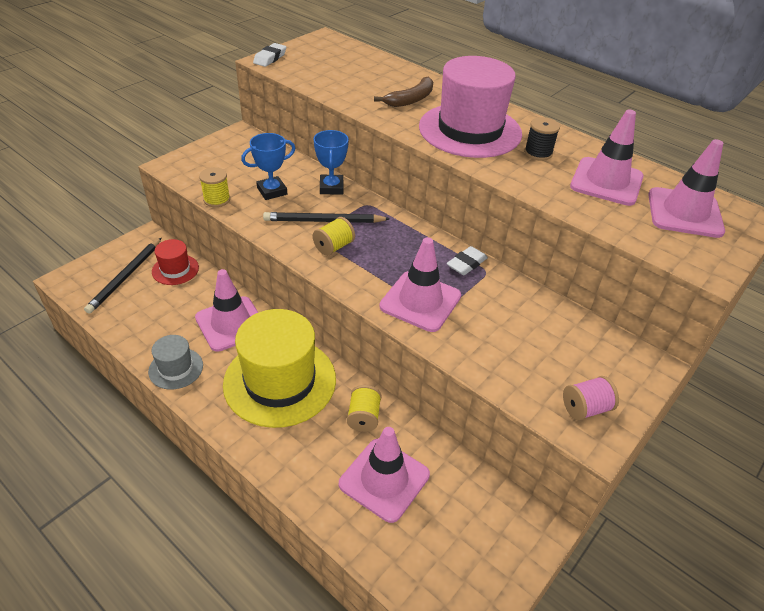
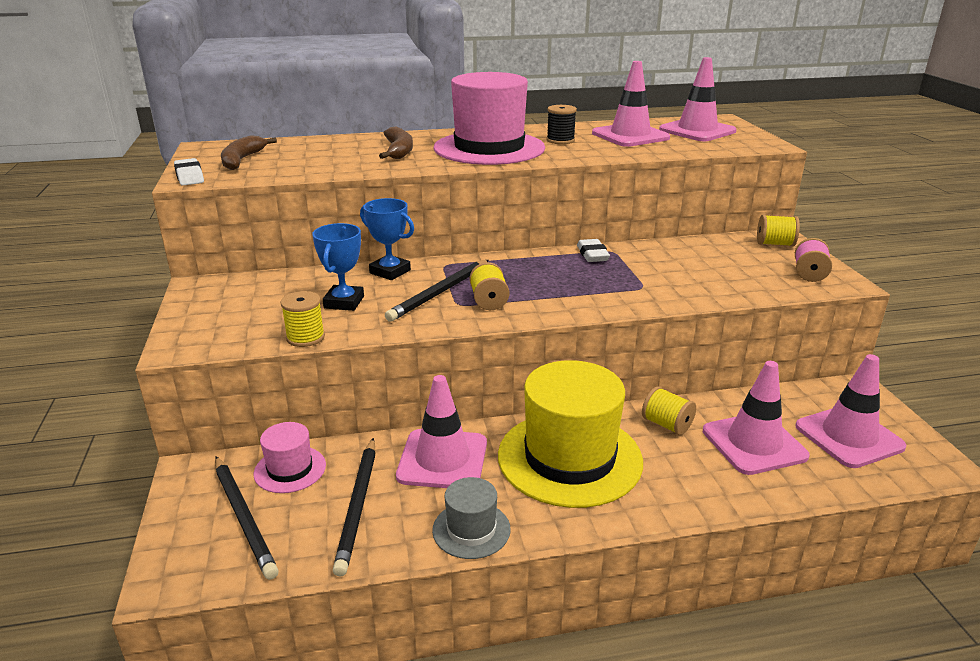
camera: 50 degrees left, 15 degrees down
red hat [152,239,199,285] -> pink hat [253,422,326,493]
pink traffic cone [380,237,461,332] -> pink traffic cone moved to [795,354,906,468]
none -> brown banana [221,135,277,170]
none -> black pencil [333,438,376,576]
none -> yellow spool [757,214,800,247]

